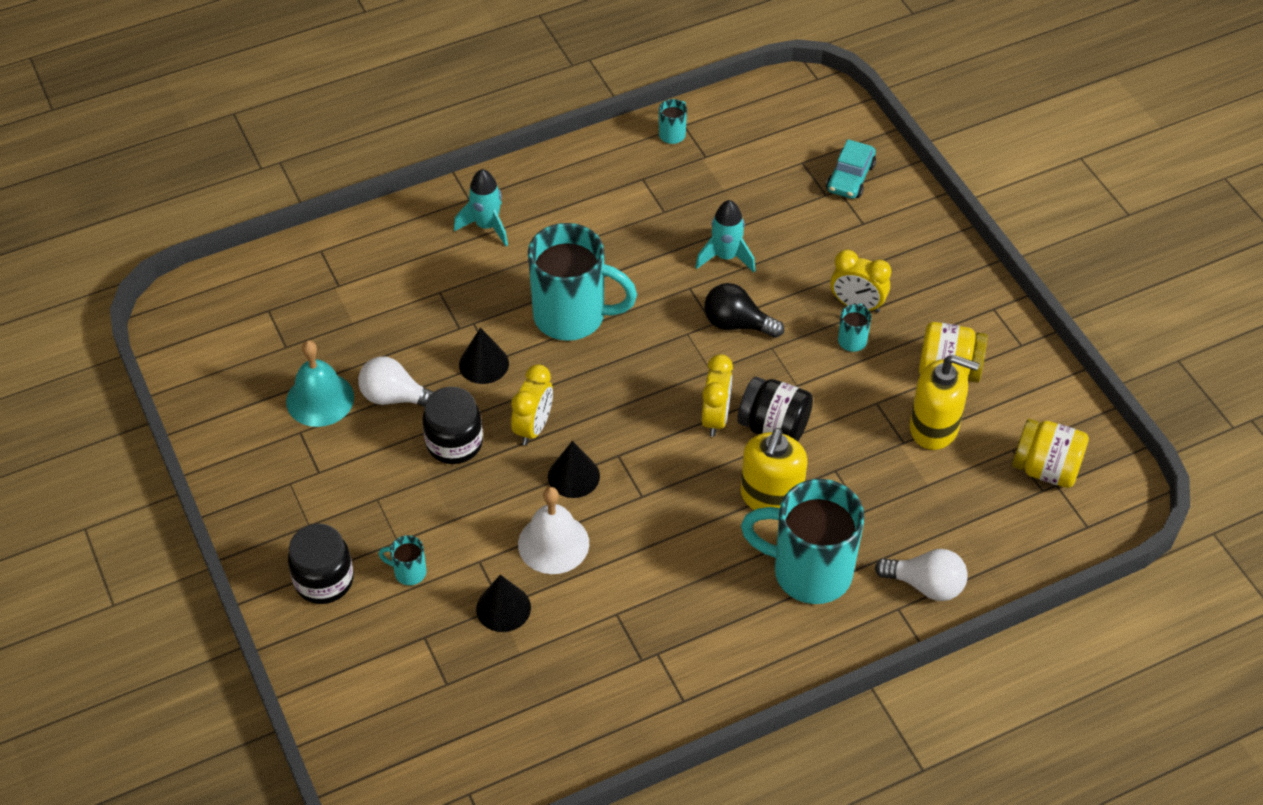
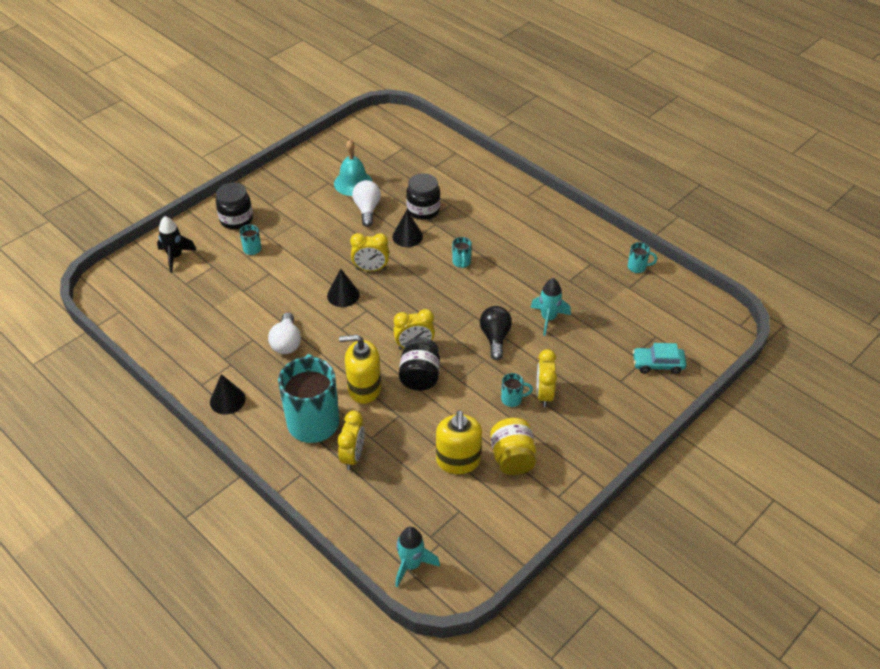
camera: 70 degrees right, 5 degrees down
black jar [422,387,483,464] -> black jar moved to [406,173,440,220]
turquoise rocket [454,169,508,246] -> turquoise rocket moved to [395,527,440,588]
black cone [476,575,531,632] -> black cone moved to [210,374,246,415]
white bell [518,487,589,574] -> none
turquoise mug [528,223,637,341] -> turquoise mug [452,237,472,268], size x0.41
white light bulb [875,549,968,601] -> white light bulb moved to [268,312,301,354]
yellow jar [1012,419,1089,488] -> none
none -> black rocket [157,216,196,273]
none -> yellow clock [338,410,365,470]

